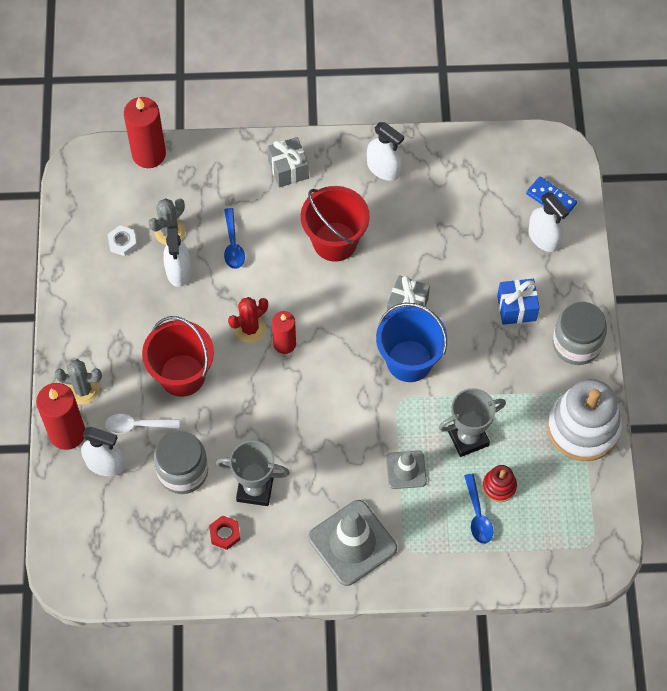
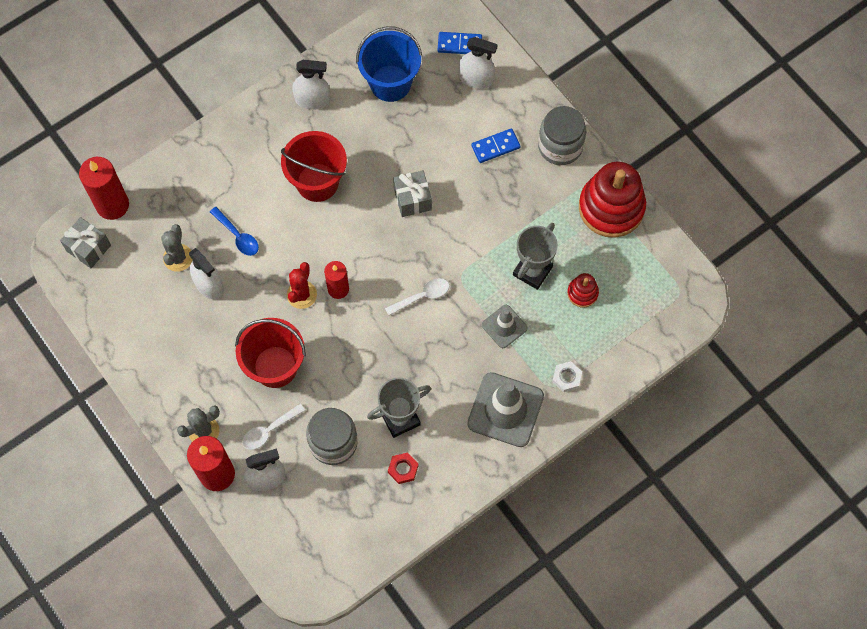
camera: 35 degrees left, 5 degrees up
white nut [108,225,137,256] -> white nut moved to [552,361,582,392]
grey gift [267,137,309,187] -> grey gift moved to [60,217,111,268]
blue bucket [376,303,448,382] -> blue bucket moved to [356,26,422,102]
blue spoon [464,474,493,544] -> none
blue gift [497,279,540,325] -> blue domino [471,128,520,163]
white stacking toy [547,379,622,461] -> red stacking toy [579,161,646,238]
none -> white spoon [385,278,450,316]

